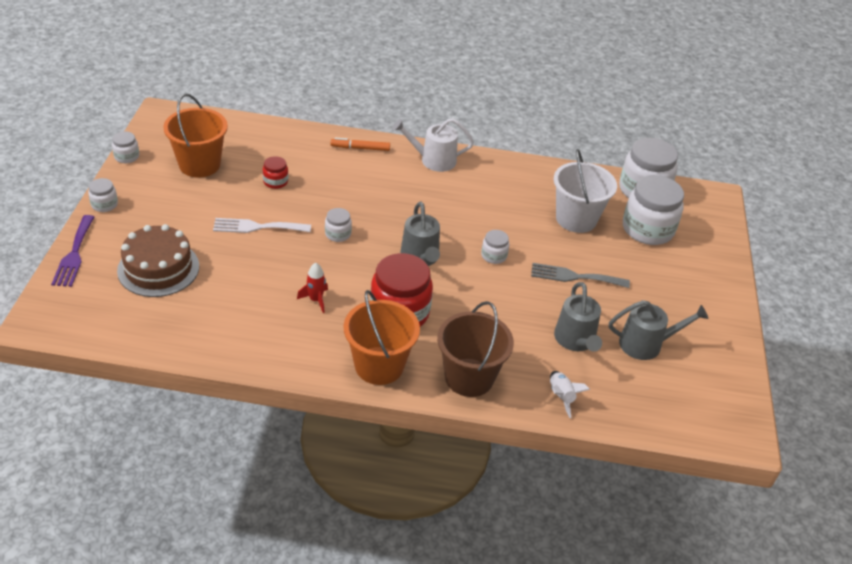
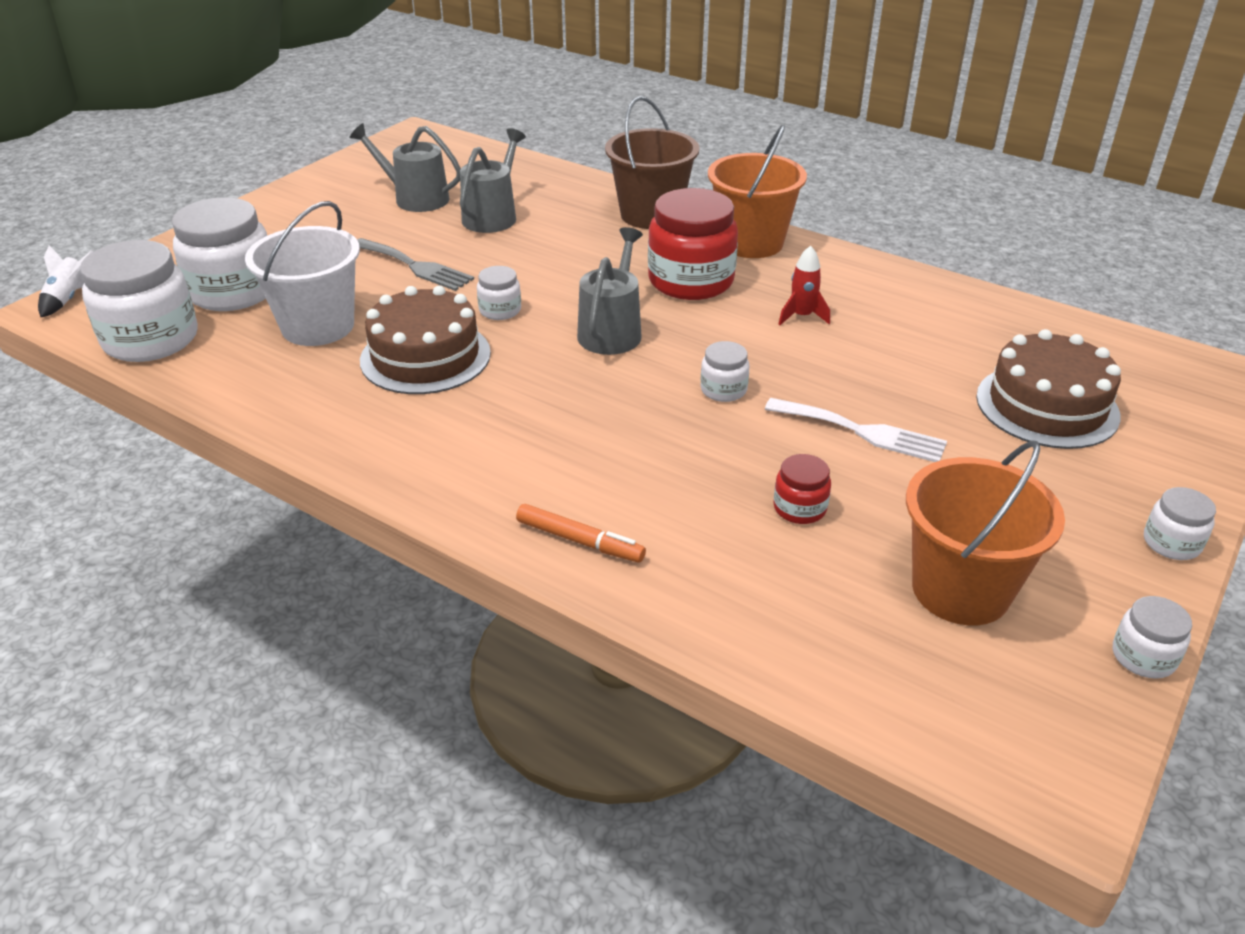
camera: 150 degrees left, 5 degrees down
purple fork [51,215,94,287] -> none
white watering can [392,118,474,172] -> none
white rocket [550,371,590,418] -> white rocket moved to [38,245,93,317]
none -> brown cake [360,286,491,394]

